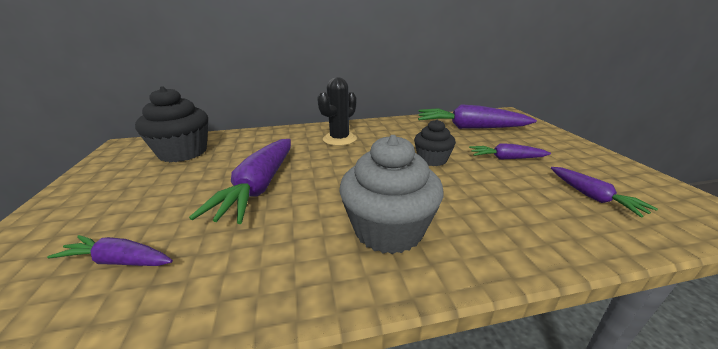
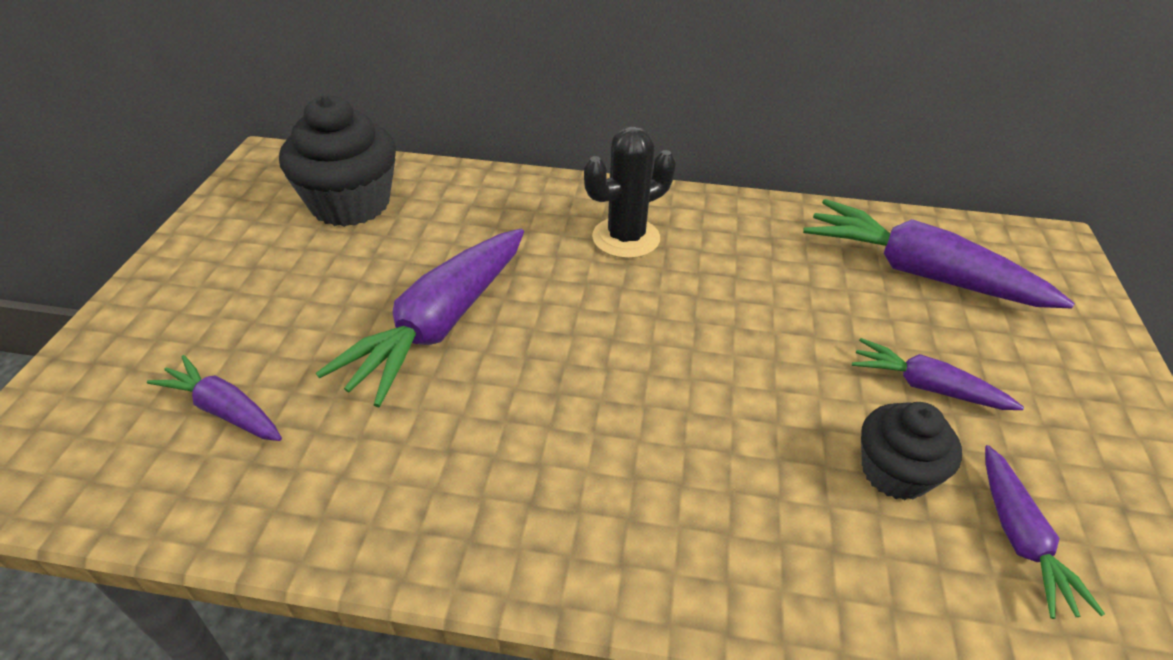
camera: 20 degrees right, 15 degrees up
grey cupcake [339,135,443,254] -> none
black cupcake [414,119,456,166] -> black cupcake moved to [861,402,962,500]

